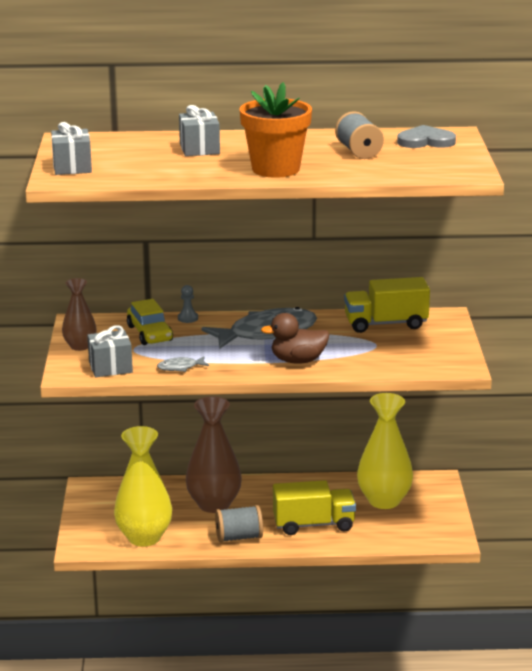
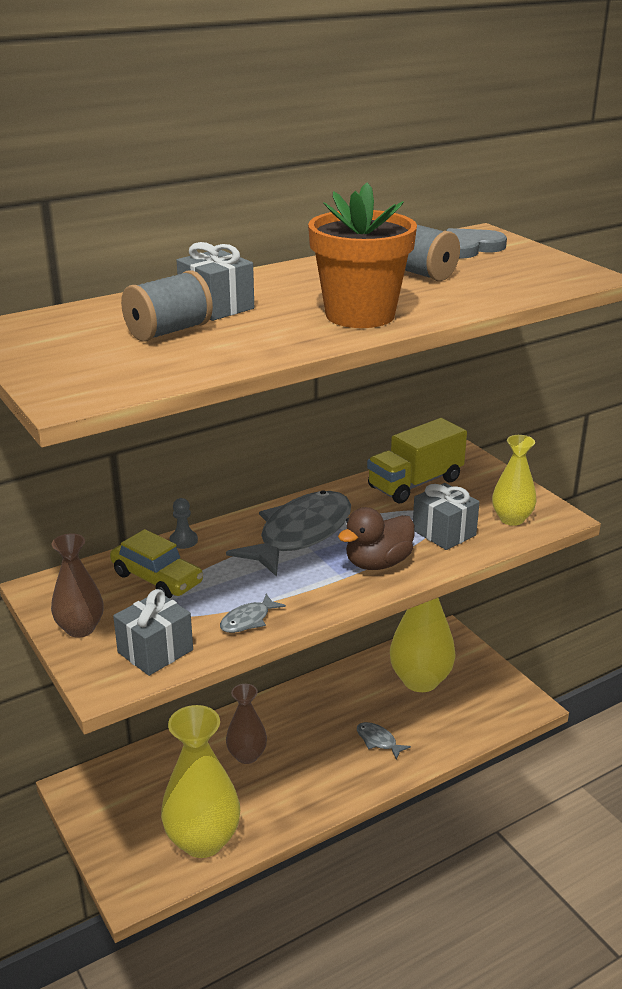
camera: 30 degrees left, 5 degrees up
grey gift [51,122,92,175] -> grey gift moved to [413,483,480,550]
brown vase [186,396,242,513] -> brown vase [226,684,267,764], size x0.58
grey spool [215,505,263,542] -> grey spool moved to [121,270,213,342]
yellow truck [273,480,356,535] -> grey fish [357,722,411,760]
none -> yellow vase [492,435,537,526]

